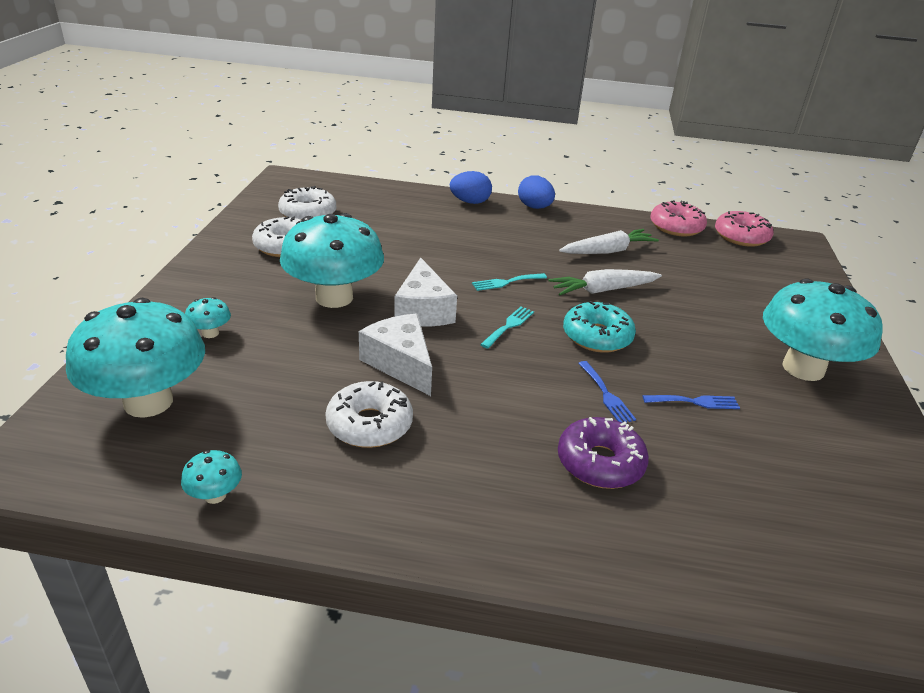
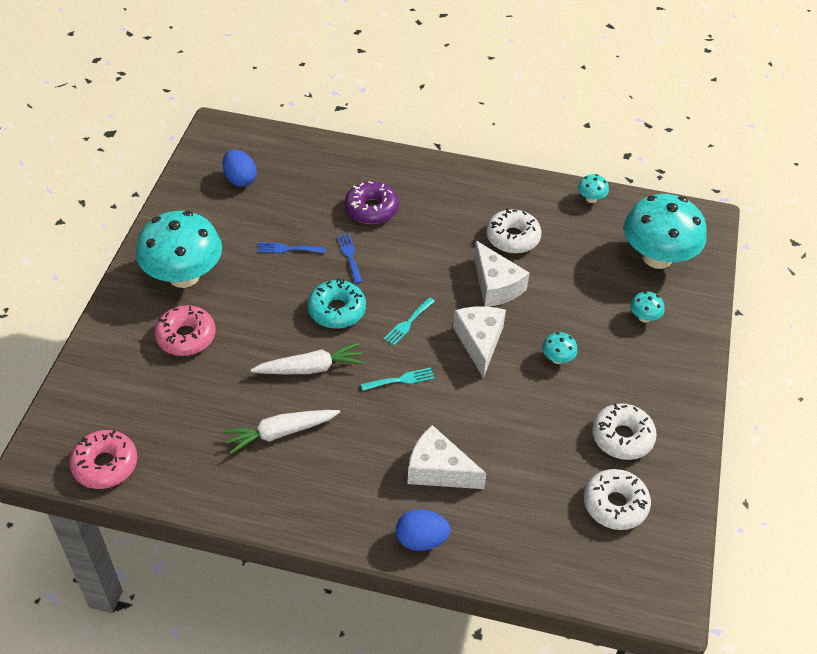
camera: 175 degrees left, 15 degrees up
turquoise mushroom [280,213,384,308] -> turquoise mushroom [542,332,578,364], size x0.40
blue egg [518,175,555,209] -> blue egg moved to [223,150,257,187]
pink donut [650,200,707,237] -> pink donut moved to [155,305,216,356]
none -> white cheese [407,425,487,489]

